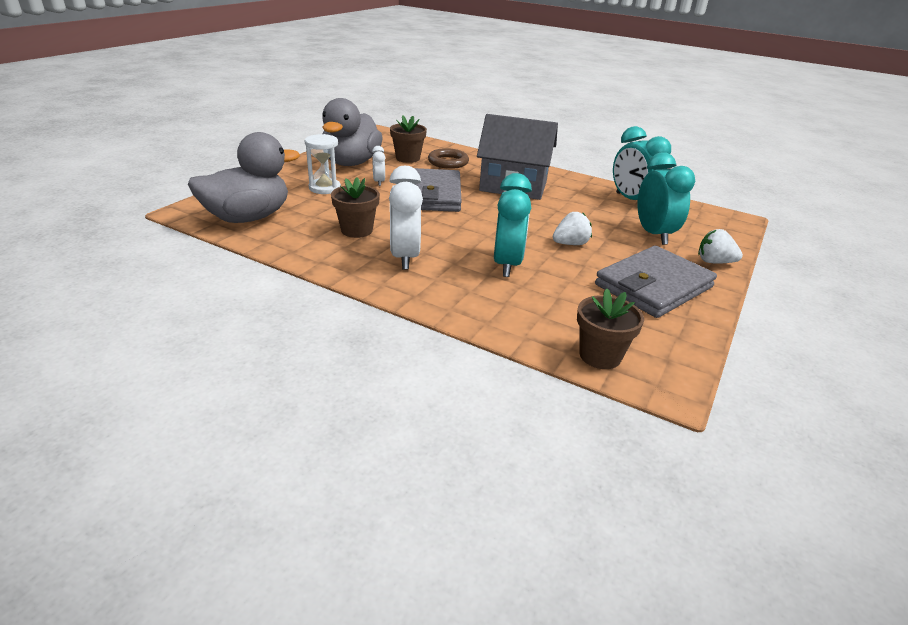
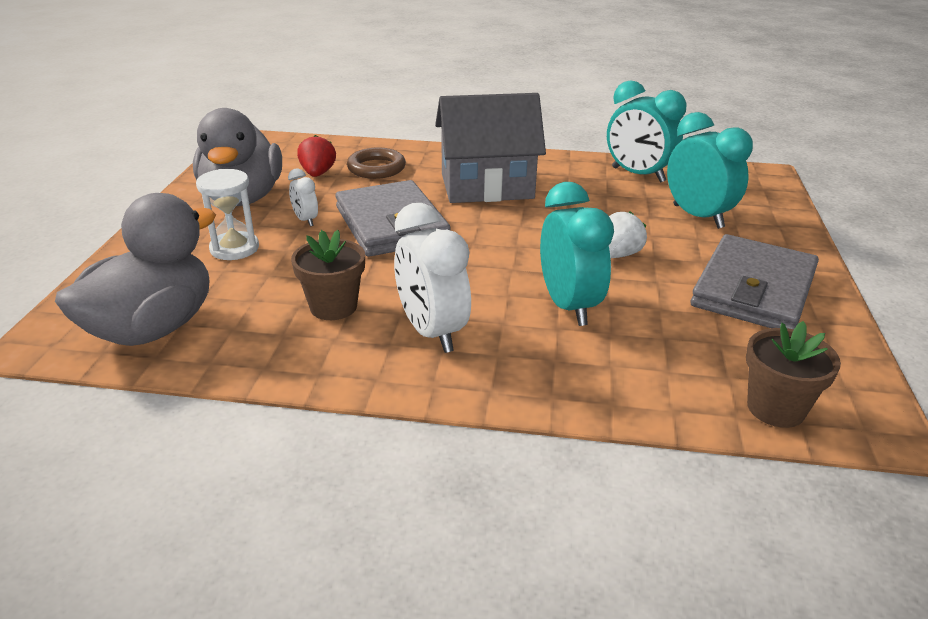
camera: 20 degrees left, 0 degrees up
brown flower pot [390,115,427,163] -> red strawberry [297,135,336,177]
white strawberry [698,229,743,263] -> none

